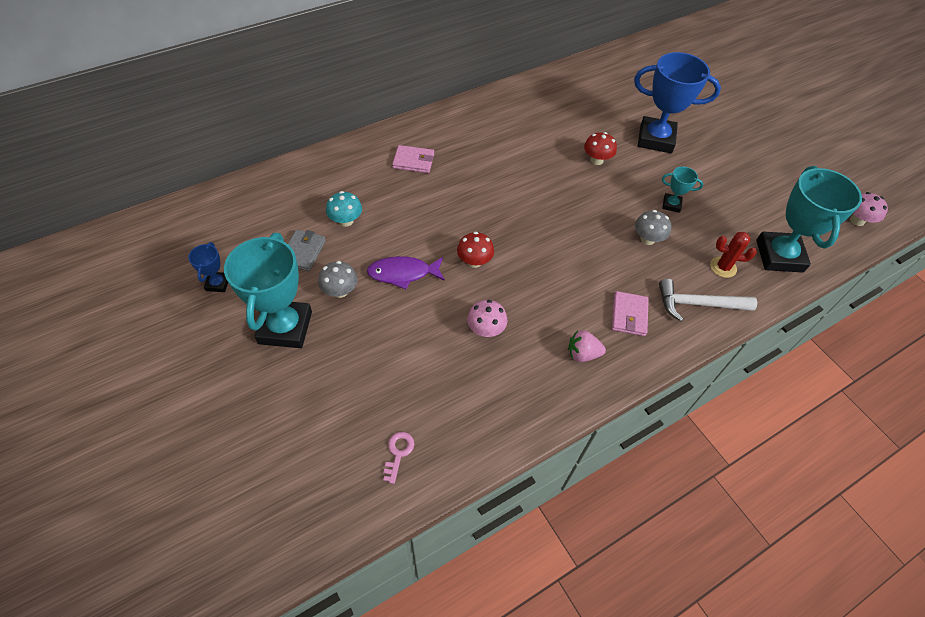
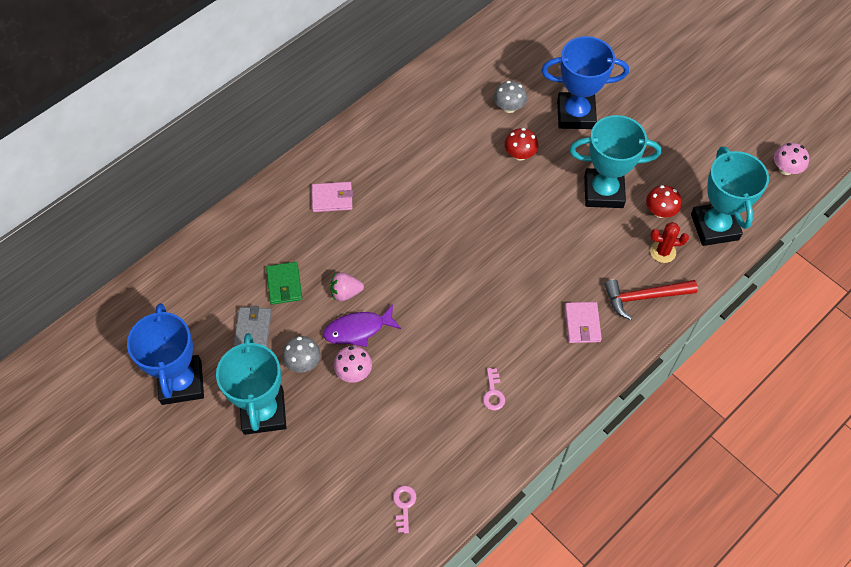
camera: 10 degrees left, 5 degrees up
blue trophy [188,242,228,292] -> blue trophy [127,303,204,405], size x2.17
turquoise mushroom [326,191,362,227] -> green wallet [266,262,302,305]
red mushroom [457,232,494,268] -> red mushroom moved to [646,185,682,218]
pink mushroom [467,300,507,337] -> pink mushroom moved to [334,346,372,383]
pink strawberry [568,330,606,362] -> pink strawberry moved to [330,272,364,301]
grey mushroom [635,210,671,245] -> grey mushroom moved to [494,81,527,113]
white hammer [659,279,757,321] -> red hammer [605,279,698,320]
turquoise trophy [662,166,703,213] -> turquoise trophy [569,115,661,208], size x2.17
none -> pink key [483,368,505,410]

